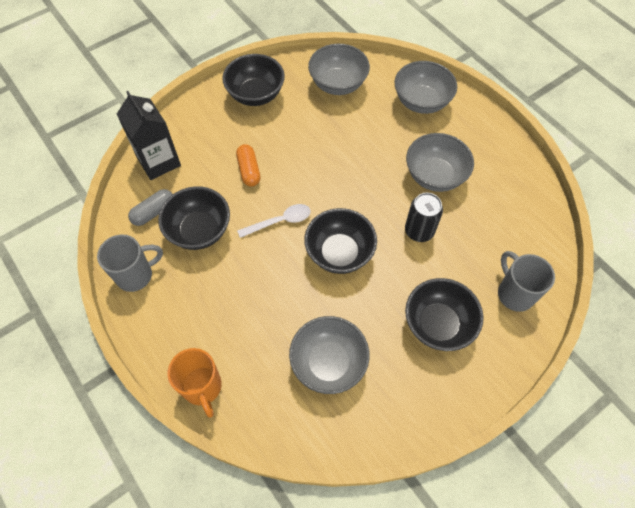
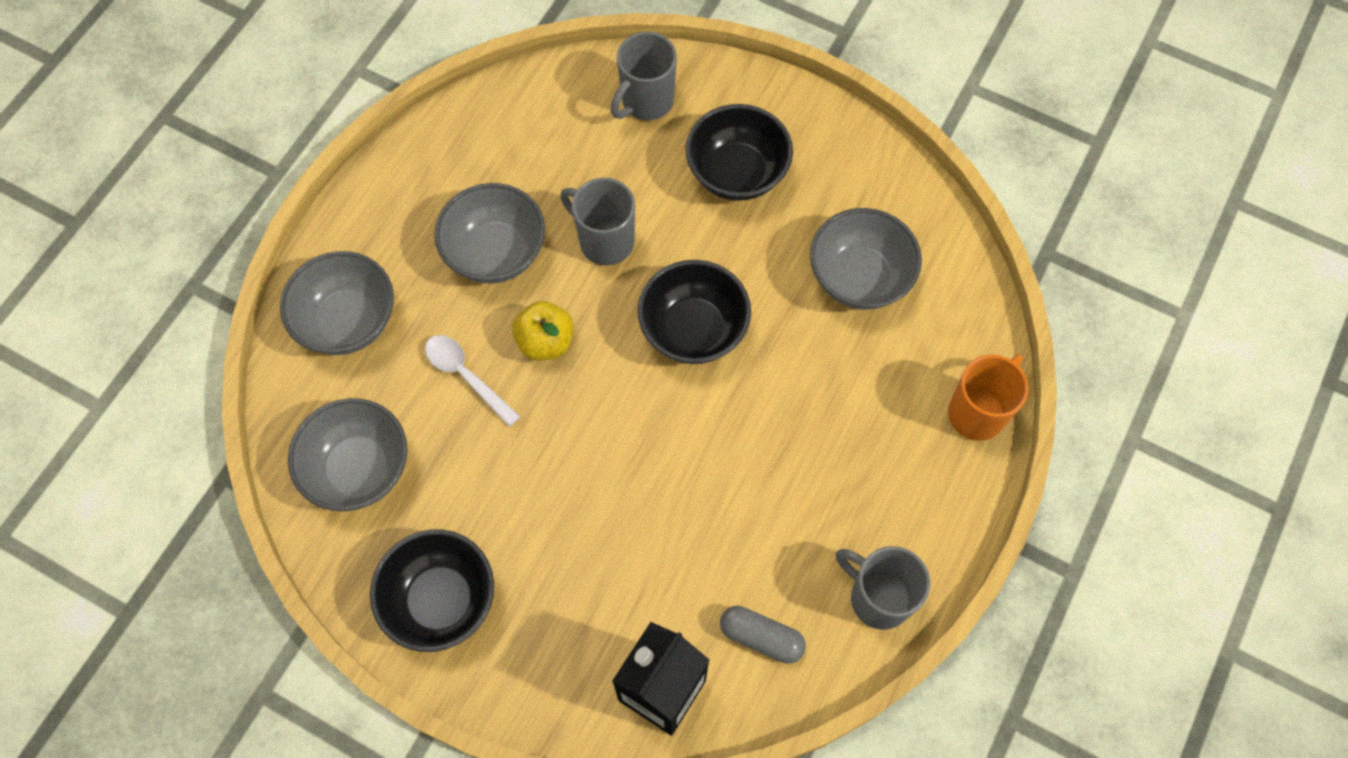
camera: 115 degrees left, 5 degrees up
black bowl [158,186,230,250] -> none
orange capsule [236,144,261,187] -> none
white spoon [237,204,311,238] -> white spoon moved to [425,335,520,427]
black can [405,193,443,242] -> grey mug [560,178,635,266]
none -> yellow apple [512,301,574,361]

